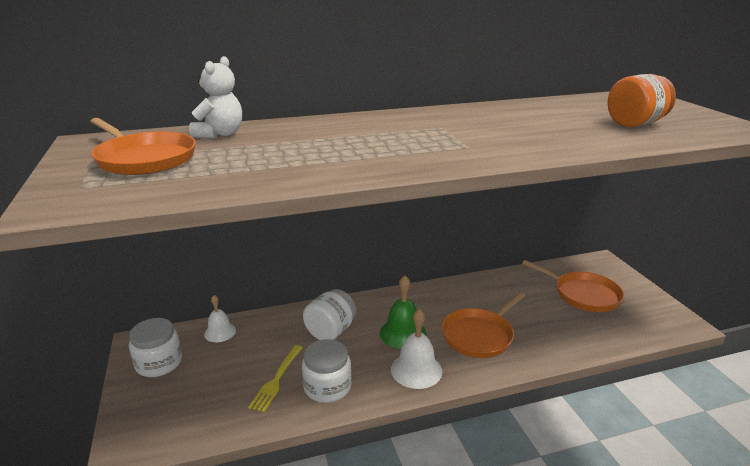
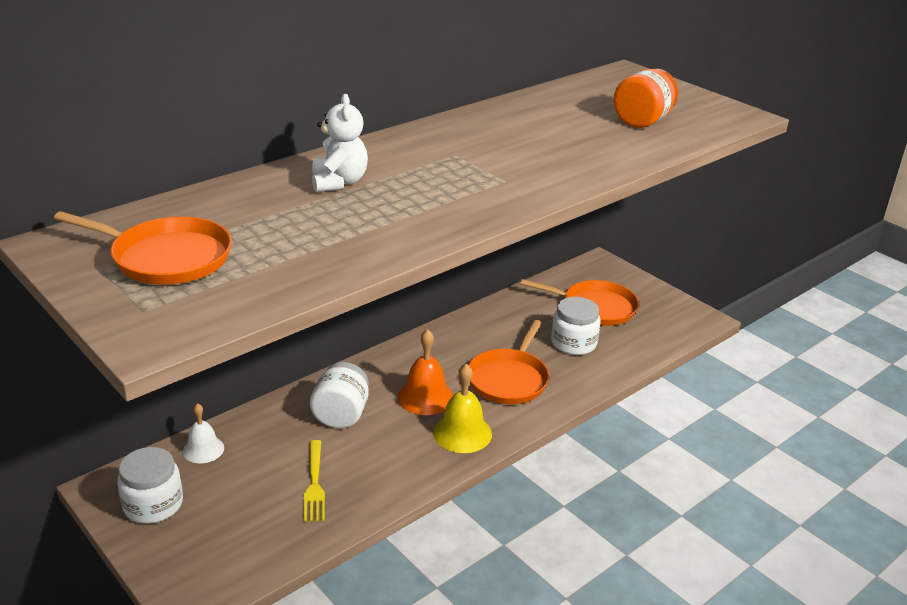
camera: 25 degrees left, 5 degrees up
white teddy bear [189,56,242,138] -> white teddy bear moved to [312,94,368,192]
white jar [302,339,352,403] -> white jar moved to [551,297,601,355]
green bell [380,276,427,349] -> orange bell [398,329,453,415]
white bell [391,309,442,389] -> yellow bell [433,364,492,453]

